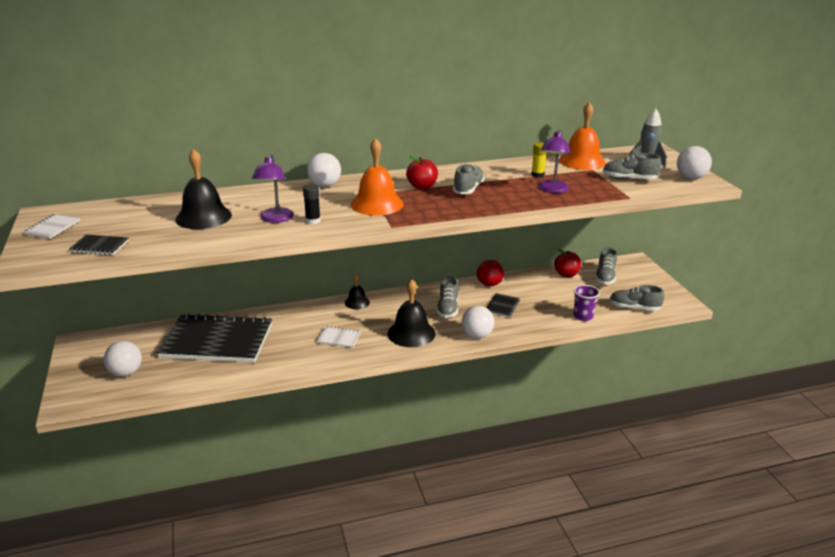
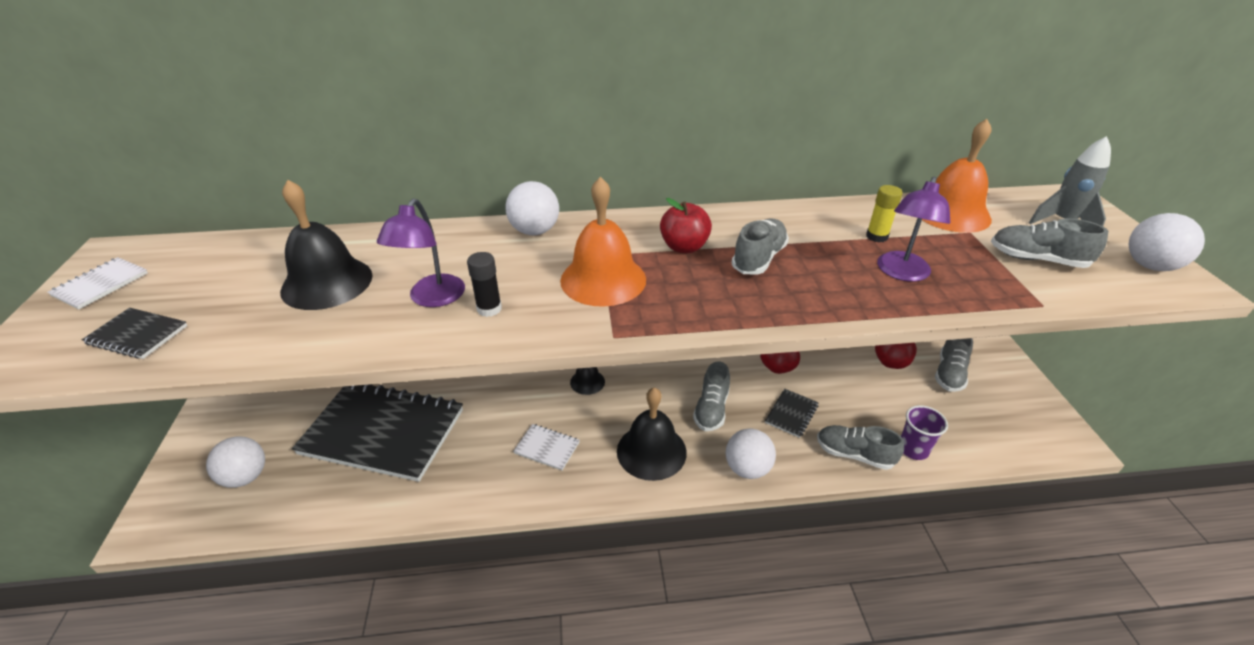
camera: 10 degrees right, 10 degrees up
grey shoe [609,285,664,311] -> grey shoe moved to [817,425,904,470]

